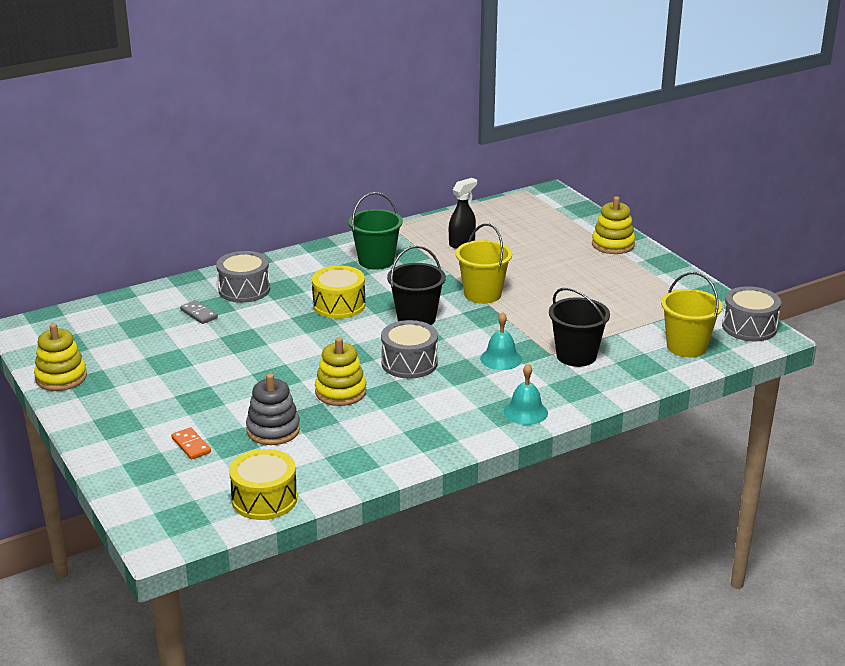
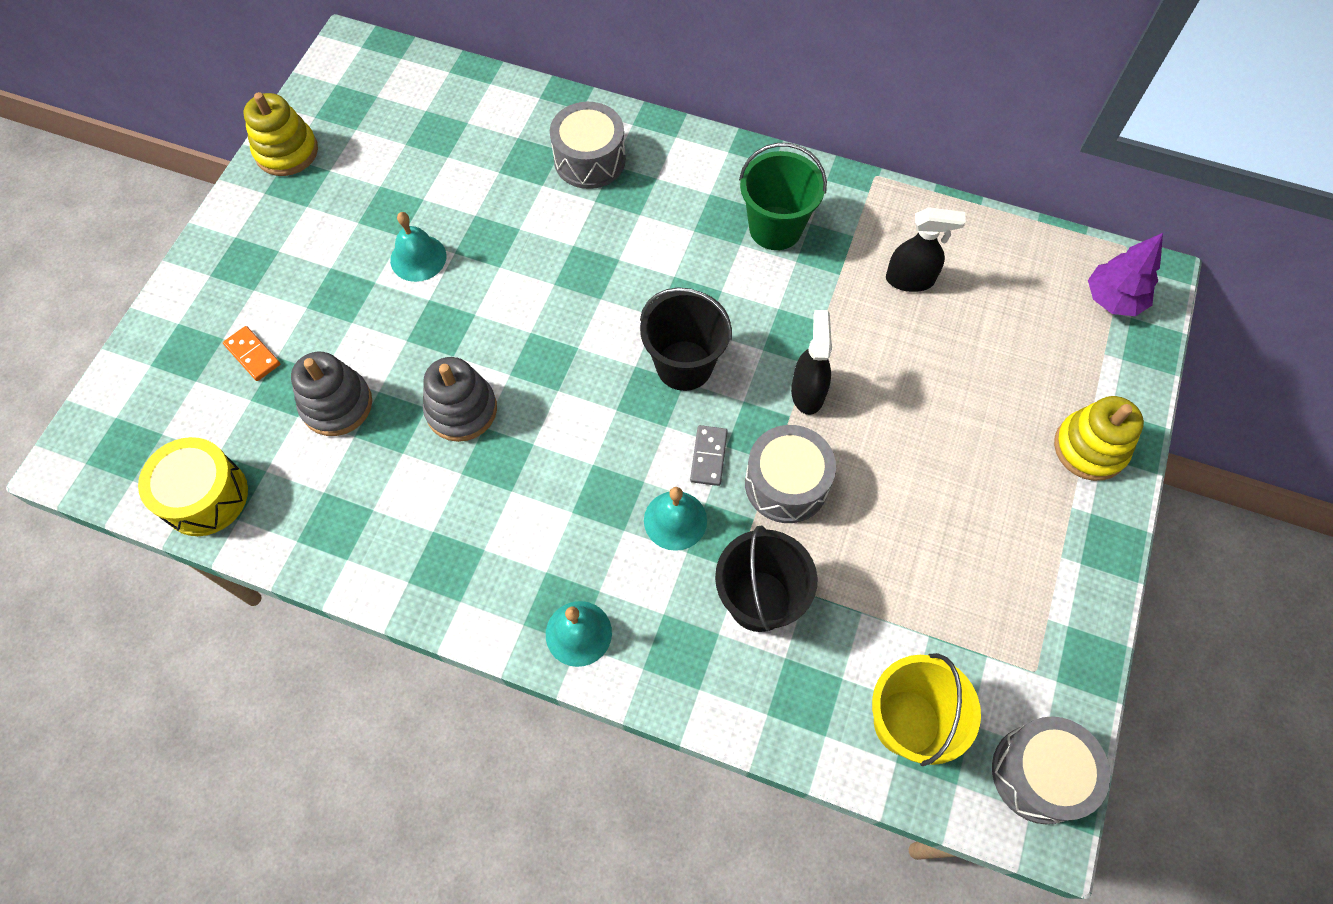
camera: 50 degrees right, 35 degrees up
orange domino [171,427,211,460] -> orange domino turned 60 degrees counterclockwise [223,326,280,381]
grey domino [180,300,218,324] -> grey domino moved to [690,425,728,486]
yellow drum [312,265,366,319] -> none
yellow stacking toy [315,337,367,406] -> grey stacking toy [423,357,497,442]
grey drum [381,320,438,379] -> grey drum moved to [745,425,836,523]
yellow bucket [456,223,512,304] -> black spray bottle [791,310,832,415]
none -> turquoise bell [390,212,446,282]
none -> purple tree [1088,233,1163,316]

